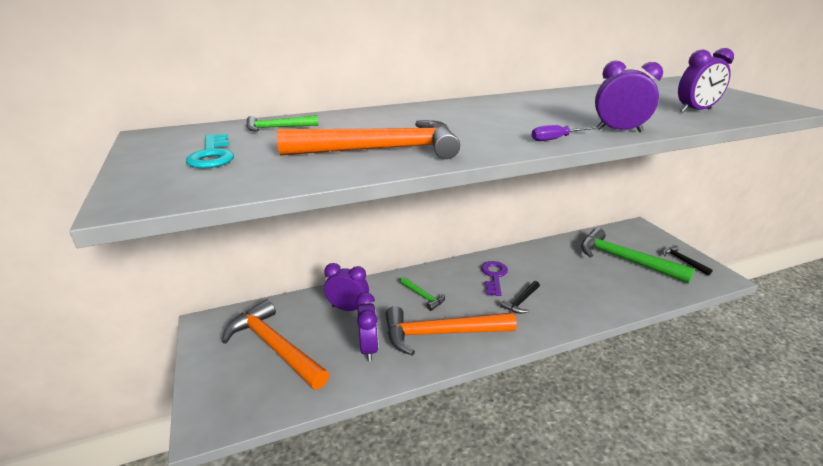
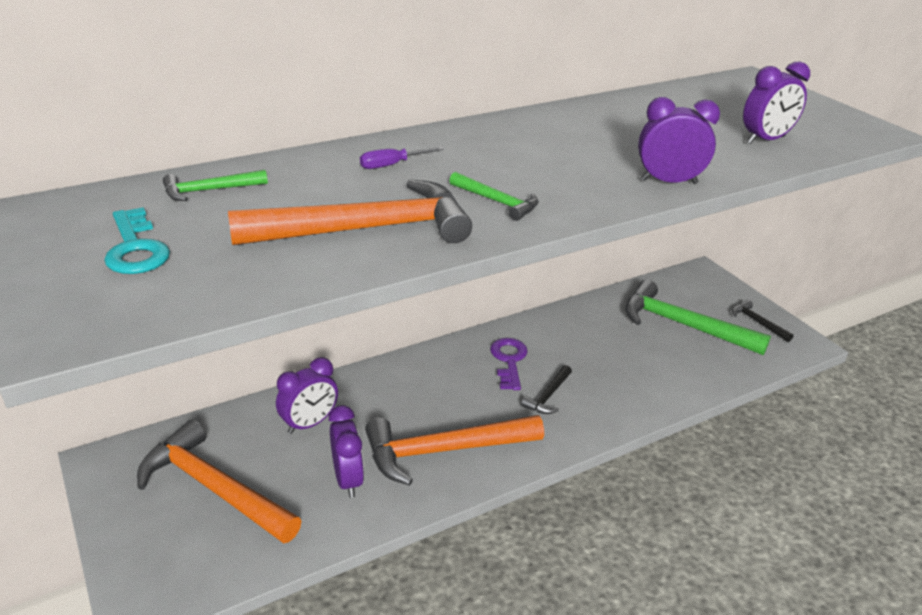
camera: 10 degrees left, 5 degrees up
purple clock [324,263,369,311] -> purple clock turned 135 degrees clockwise [276,357,338,434]
green hammer [400,277,445,311] -> green hammer moved to [449,172,539,221]
purple screwdriver [531,125,597,141] -> purple screwdriver moved to [360,147,444,169]

